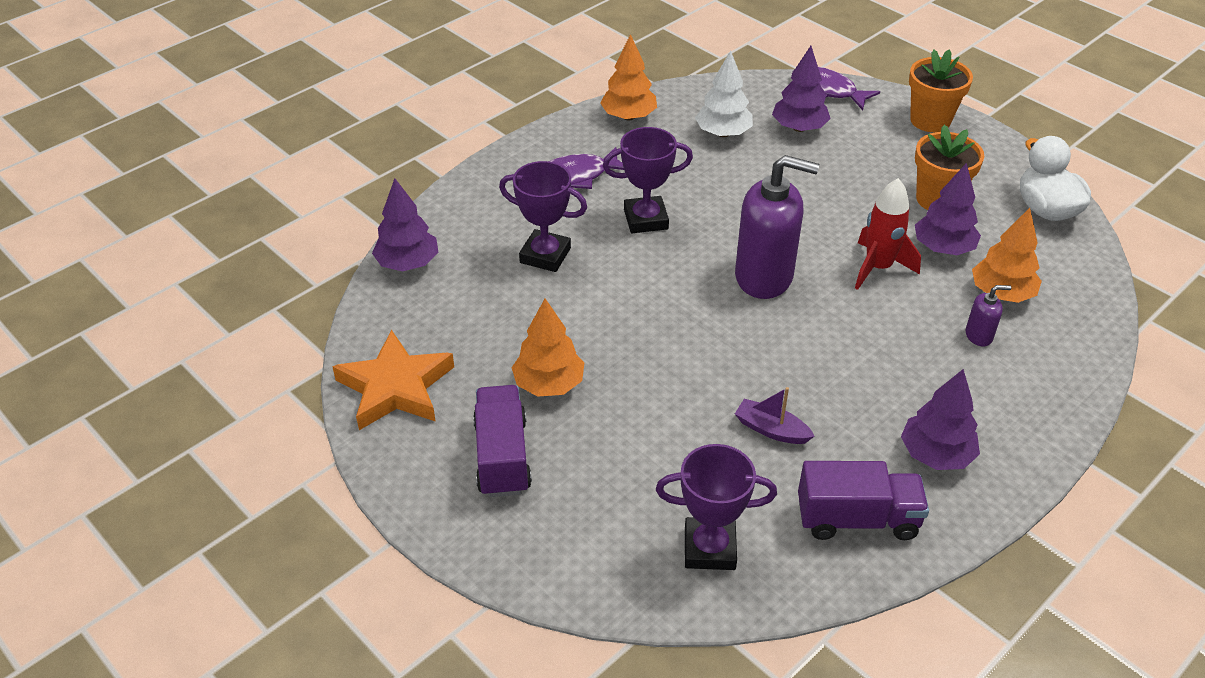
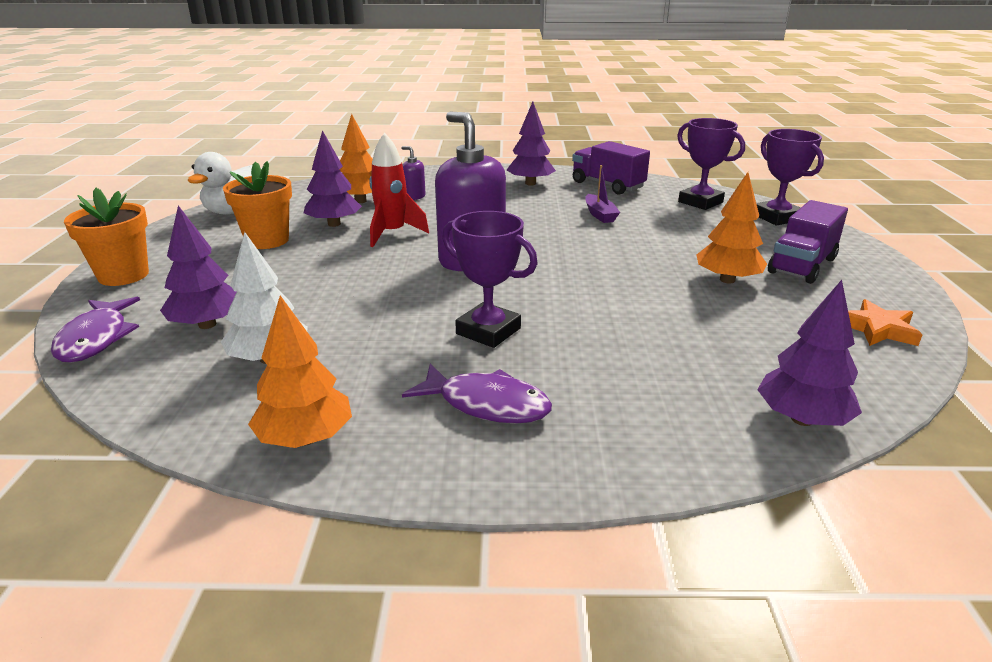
camera: 135 degrees left, 15 degrees down
orange star [332,330,454,430] -> orange star [848,299,922,346], size x0.60
purple trophy [499,161,587,272] -> purple trophy moved to [756,129,824,225]

